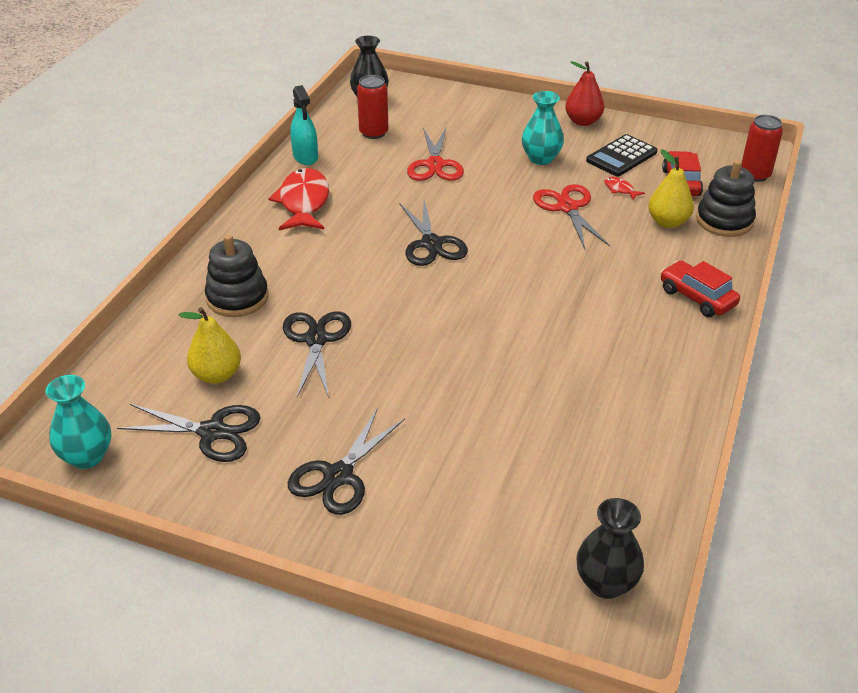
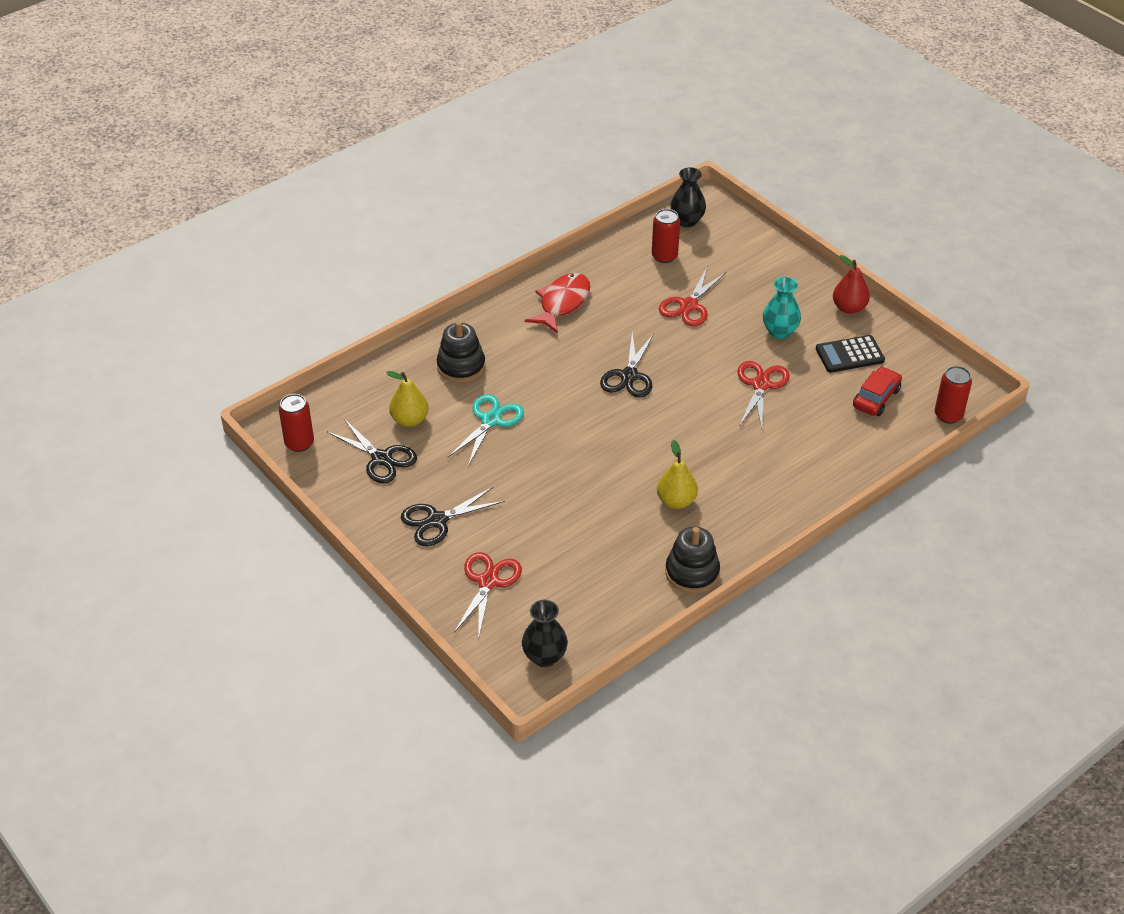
camera: 30 degrees right, 5 degrees up
turquoise vase [45,375,111,469] -> red can [279,394,314,452]
black scissors [283,311,351,398] -> turquoise scissors [448,394,524,466]
turquoise spray bottle [290,85,318,165] -> none
red fish [604,177,645,200] -> none
yellow pear [648,149,694,228] -> yellow pear moved to [657,440,698,509]
red car [661,261,740,317] -> none
black stacking toy [696,160,756,237] -> black stacking toy moved to [665,527,720,593]
none -> red scissors [454,552,522,636]

